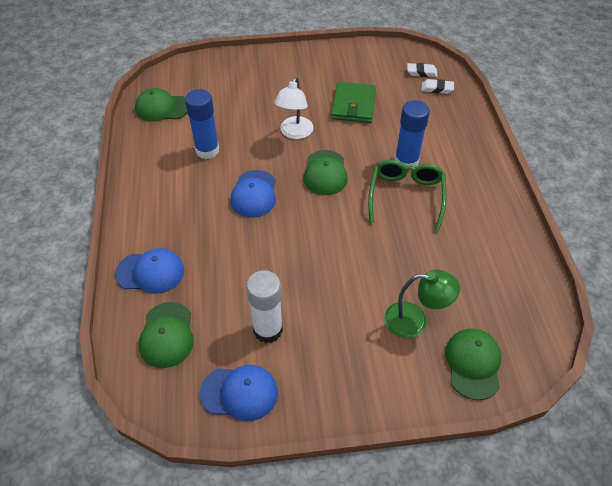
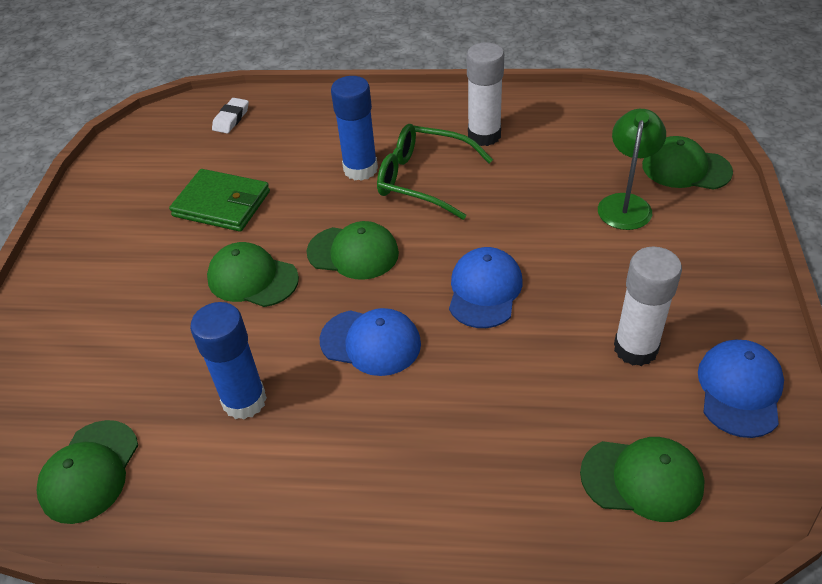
camera: 75 degrees left, 5 degrees down
blue cap [115,248,184,294] -> blue cap moved to [449,247,523,328]
white lamp [274,77,314,139] -> green cap [207,242,299,307]
white eraser [407,63,437,77] -> none
none -> white glue stick [467,42,504,146]

